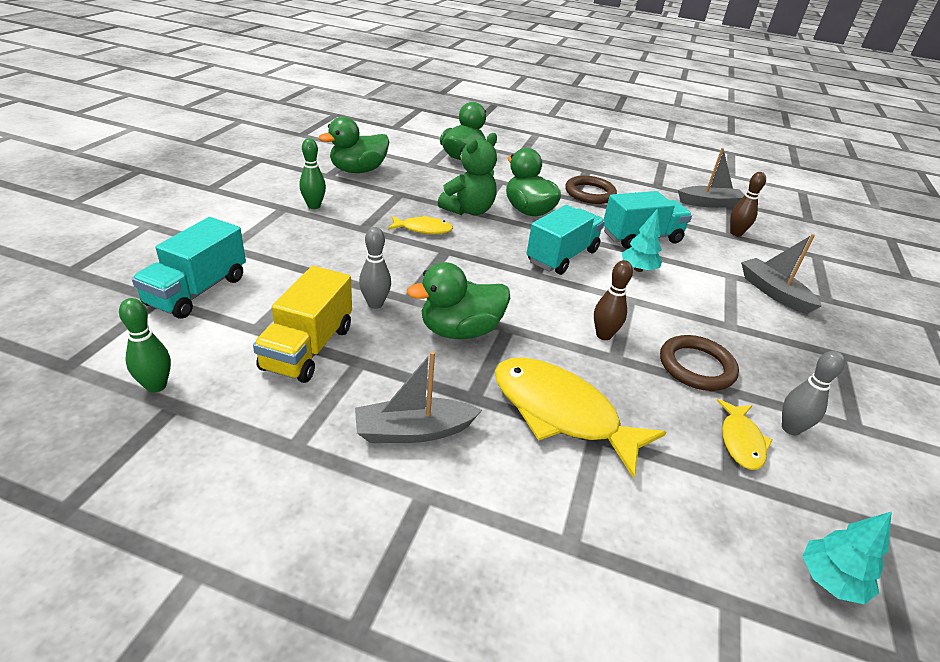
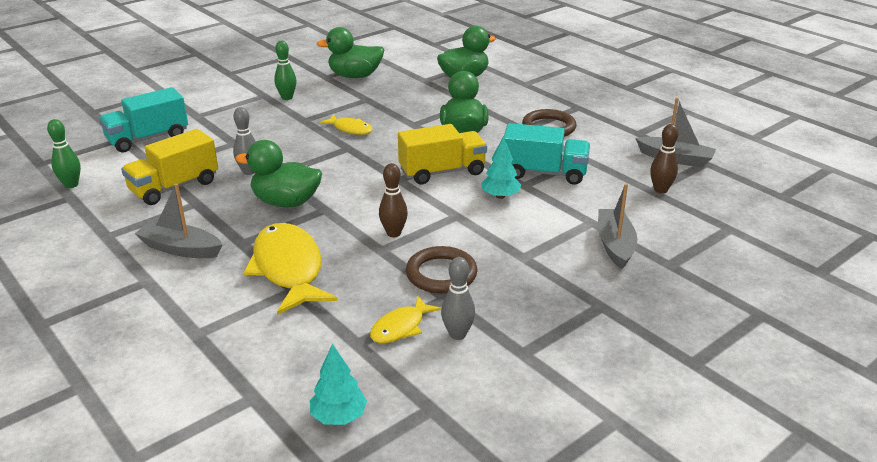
camera: 35 degrees right, 5 degrees down
green teddy bear [438,133,497,215] -> none
turquoise truck [526,205,605,275] -> yellow truck [398,124,487,184]

